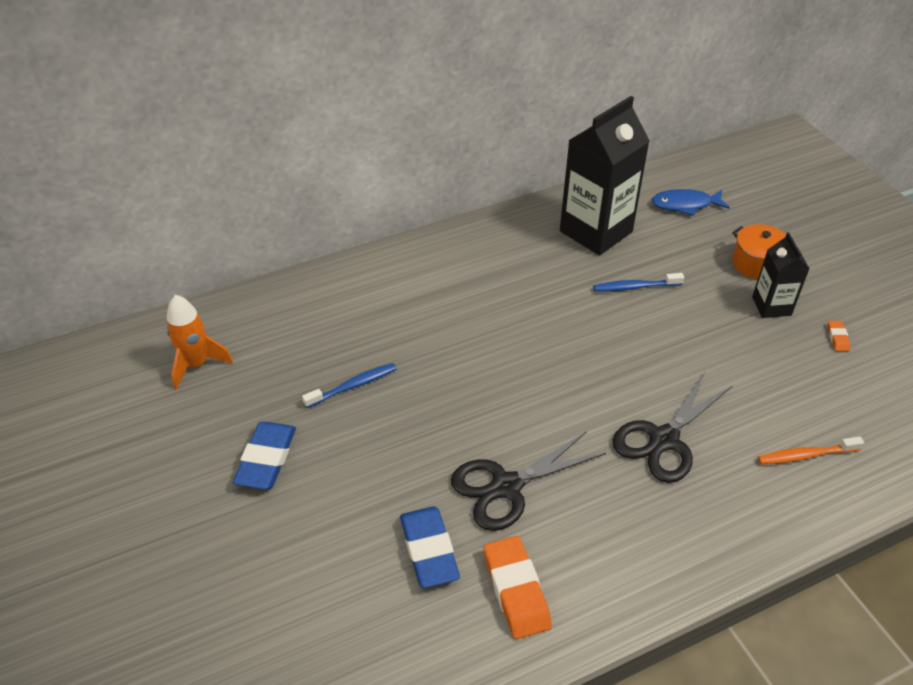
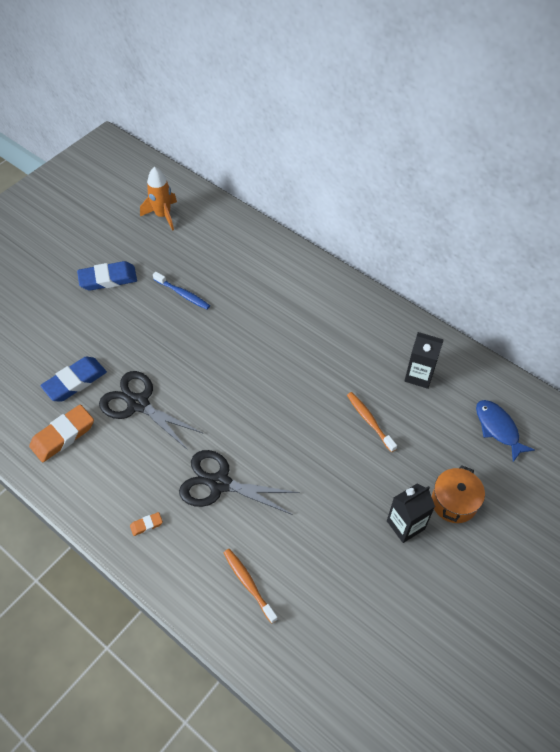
camera: 65 degrees right, 10 degrees up
black carton [560,96,650,255] -> black carton [405,332,444,389], size x0.54
blue toothbrush [593,273,684,292] -> orange toothbrush [347,392,397,452]
orange eraser [828,321,850,351] -> orange eraser moved to [130,512,163,536]

